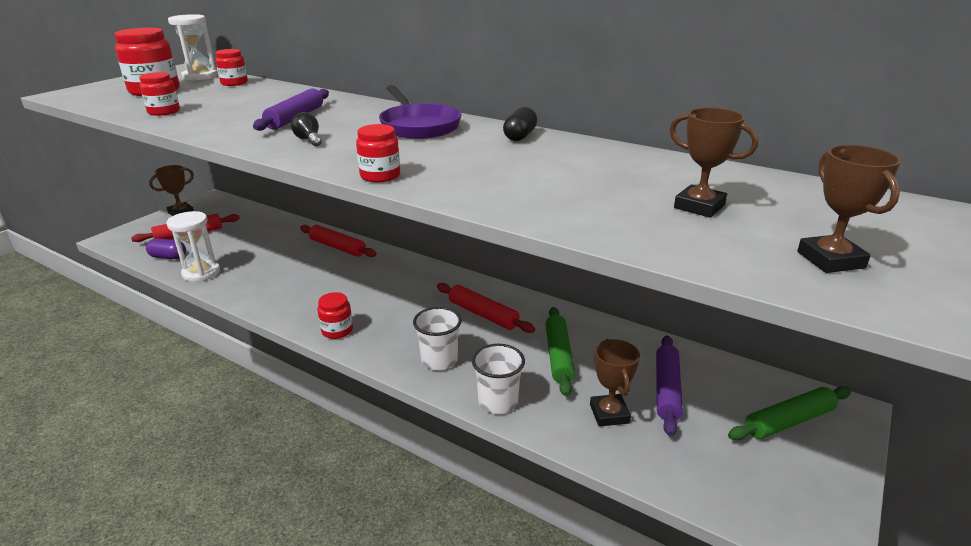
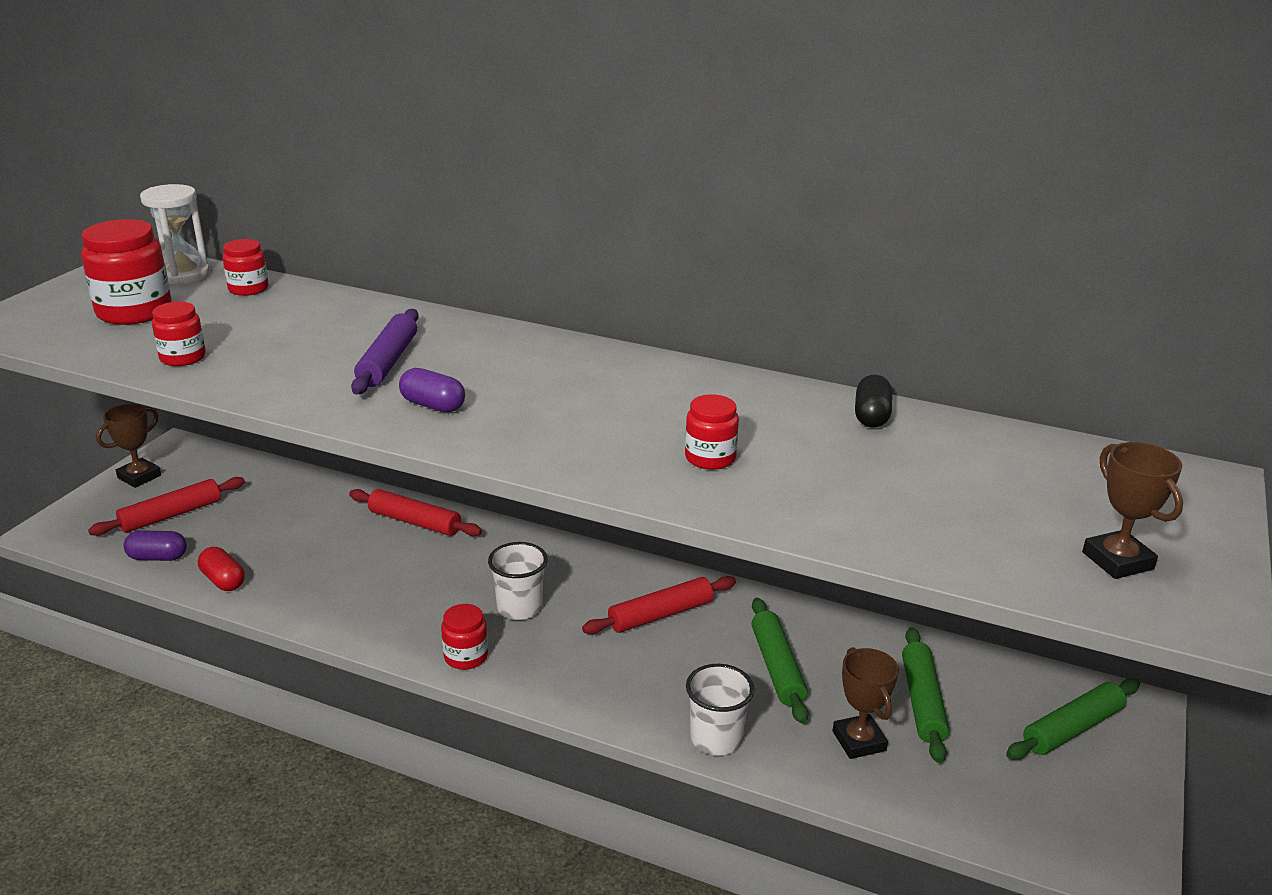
camera: 10 degrees left, 0 degrees up
white hourglass [166,211,220,282] -> red capsule [198,547,245,591]
black light bulb [291,112,322,147] -> purple capsule [399,368,465,412]
red jar [356,124,400,183] -> red jar moved to [685,394,739,470]
purple pan [379,85,462,139] -> none
white cup [413,307,462,370] -> white cup moved to [488,542,548,620]
red rolling pin [437,283,535,333] -> red rolling pin turned 60 degrees counterclockwise [582,576,736,634]
black capsule [503,107,537,141] -> black capsule moved to [855,375,892,428]
purple rolling pin [656,336,683,436] -> green rolling pin [902,627,949,763]
brown trophy [669,108,758,218] -> none

